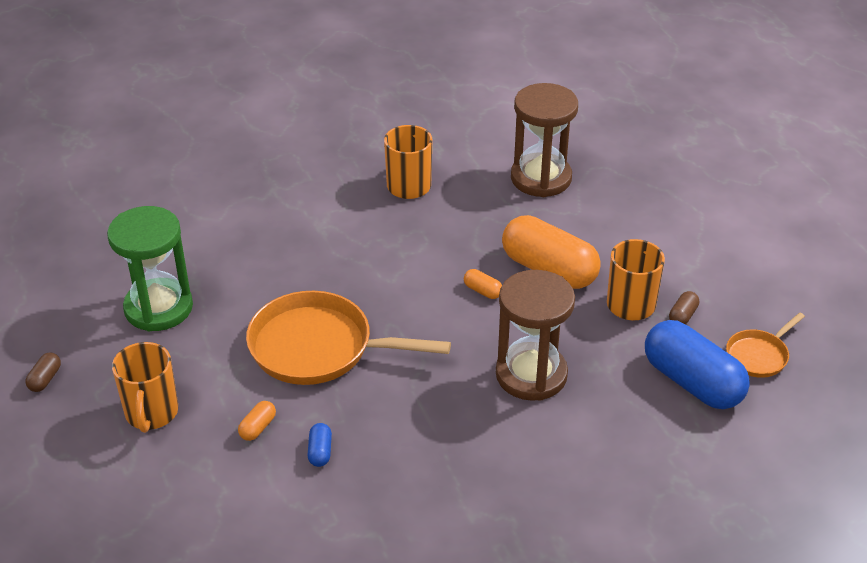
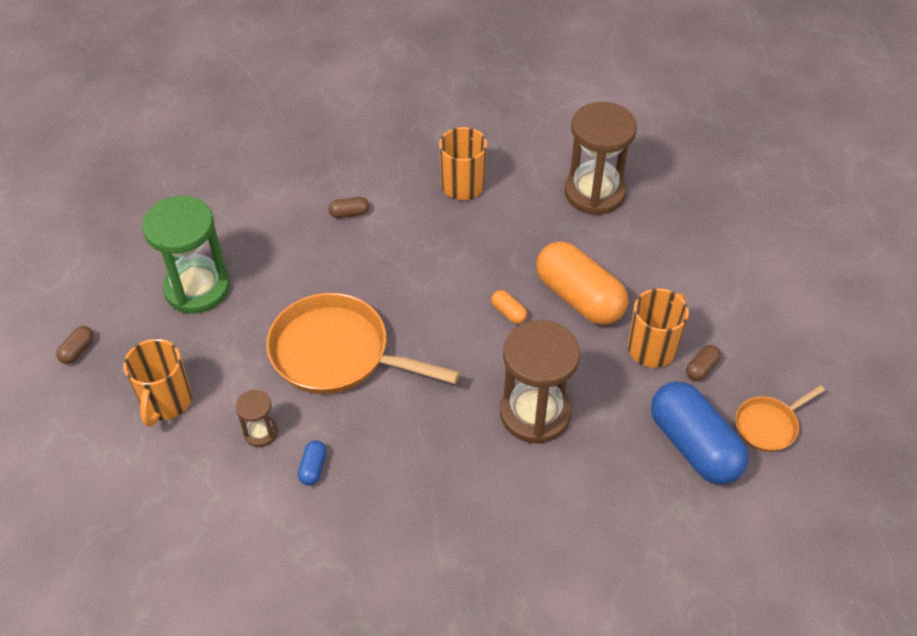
camera: 10 degrees right, 10 degrees up
orange capsule [238,401,276,441] -> brown hourglass [236,390,278,447]
none -> brown capsule [329,197,369,218]

